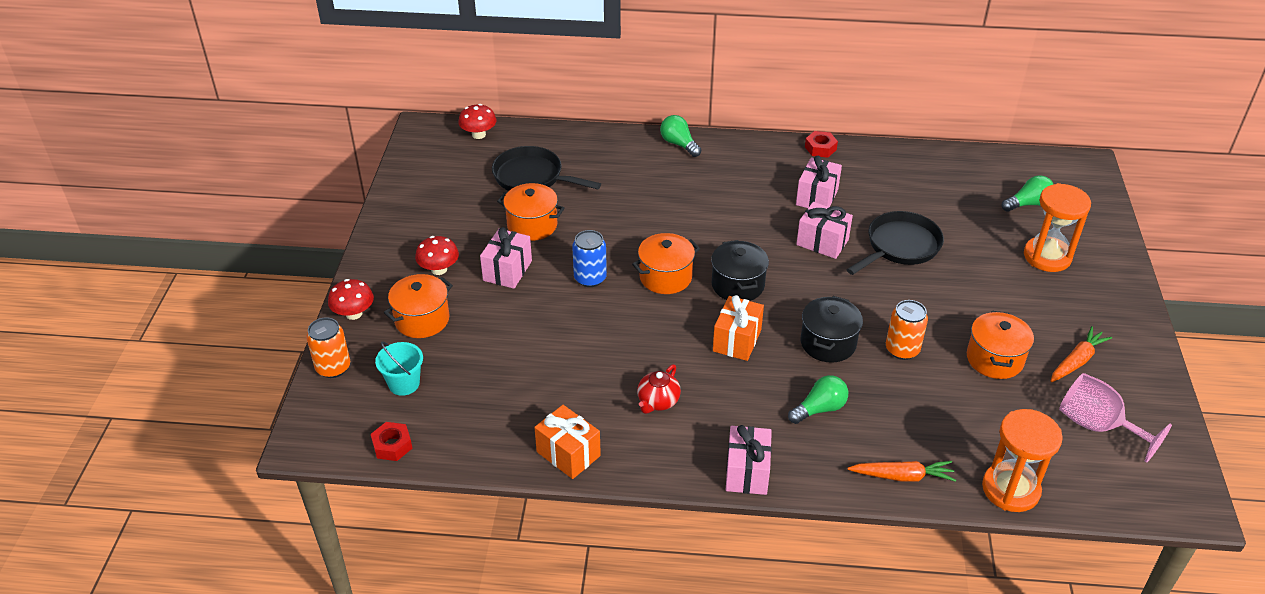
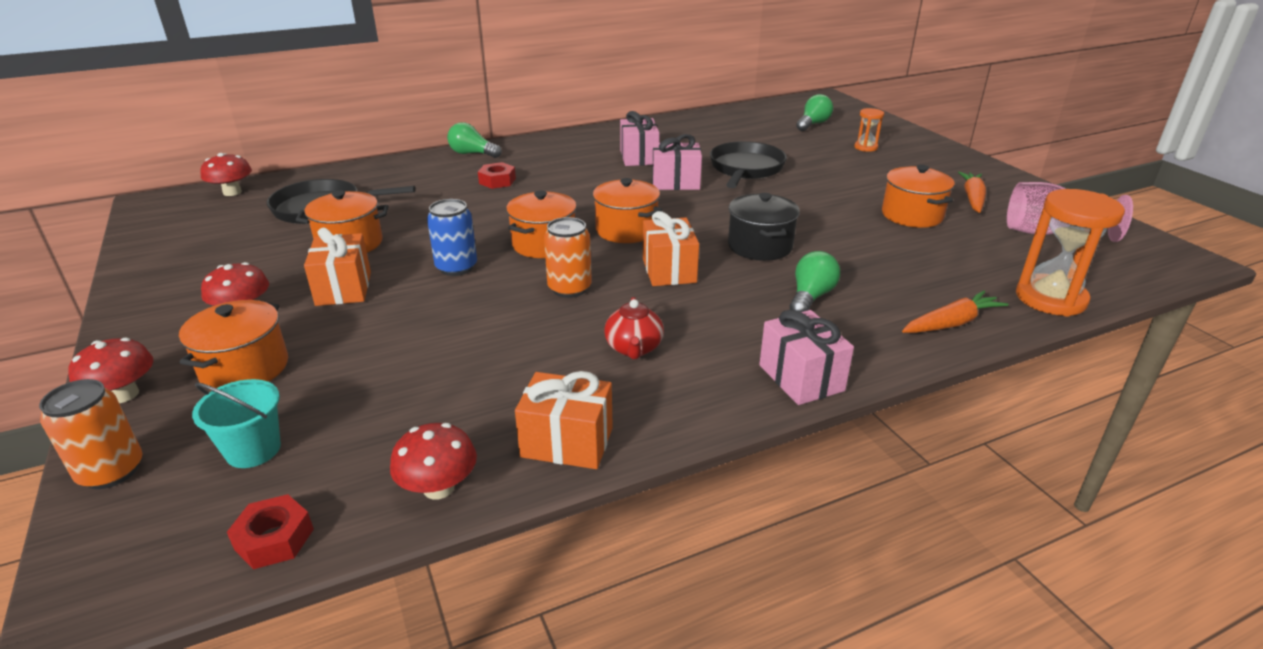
camera: 30 degrees left, 10 degrees down
pink gift [480,227,532,289] -> orange gift [304,227,371,306]
black pot [711,240,769,301] -> orange pot [593,178,662,243]
red nut [805,131,838,158] -> red nut moved to [478,162,516,189]
orange can [886,300,928,360] -> orange can moved to [544,217,592,298]
orange hourglass [1024,183,1091,272] -> orange hourglass [854,108,884,152], size x0.51
none -> red mushroom [390,423,477,500]

